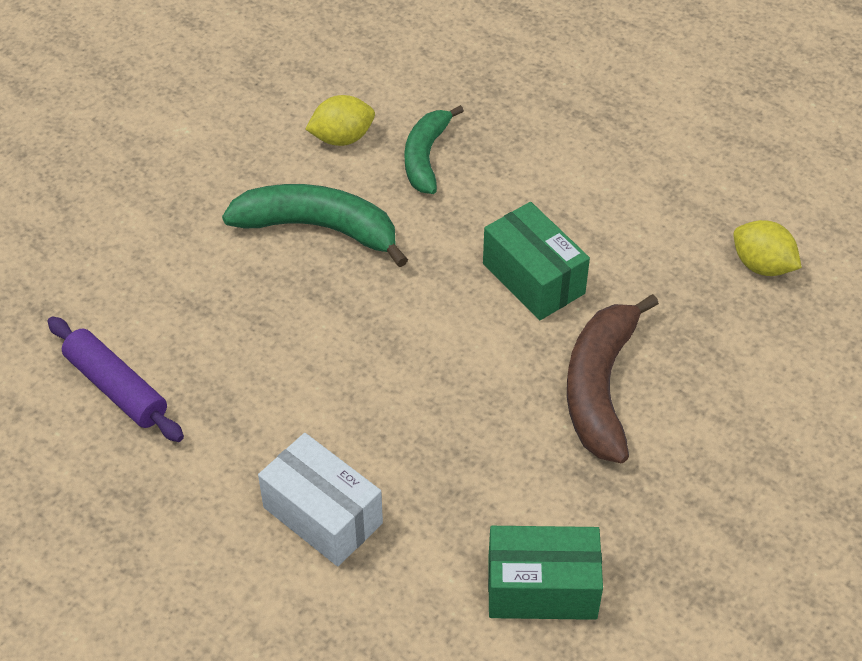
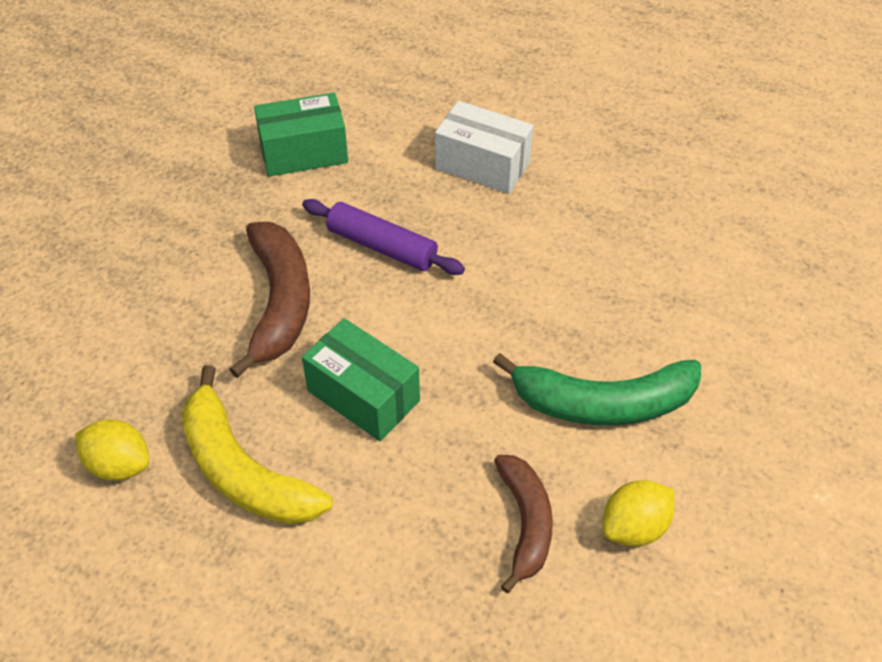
camera: 165 degrees right, 0 degrees up
purple rolling pin [48,317,184,442] -> purple rolling pin moved to [302,199,465,275]
green banana [405,105,464,194] -> brown banana [494,455,553,593]
none -> yellow banana [181,365,333,525]

